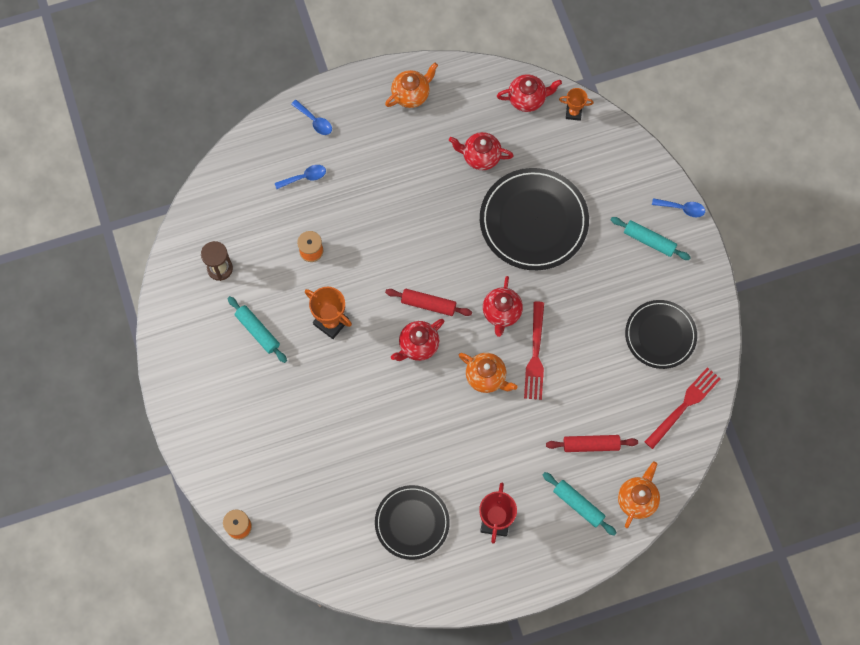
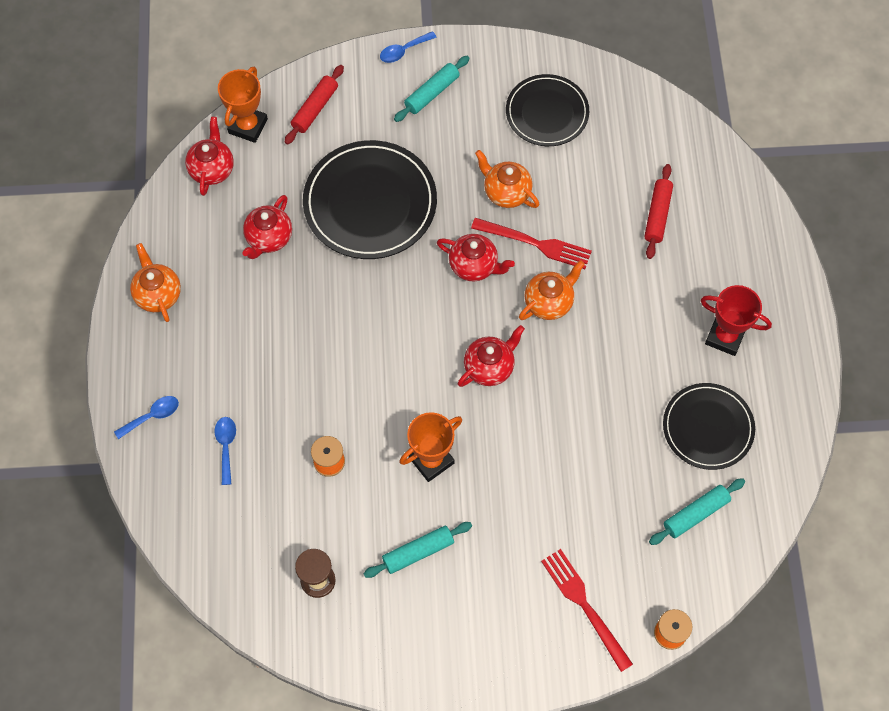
camera: 75 degrees left, 5 degrees down
red rolling pin [385,289,472,316] -> red rolling pin moved to [285,65,344,145]
red teapot [391,319,444,361] -> red teapot turned 105 degrees counterclockwise [458,325,525,387]
turquoise rolling pin [543,472,616,536] -> turquoise rolling pin moved to [649,478,745,545]
orange trophy [559,88,593,121] -> orange trophy [218,67,268,143], size x1.62
orange teapot [618,461,660,528] -> orange teapot moved to [475,150,539,208]
red fork [644,367,721,449] -> red fork moved to [541,549,633,672]
blue spoon [652,198,705,217] -> blue spoon turned 150 degrees counterclockwise [380,31,437,63]

